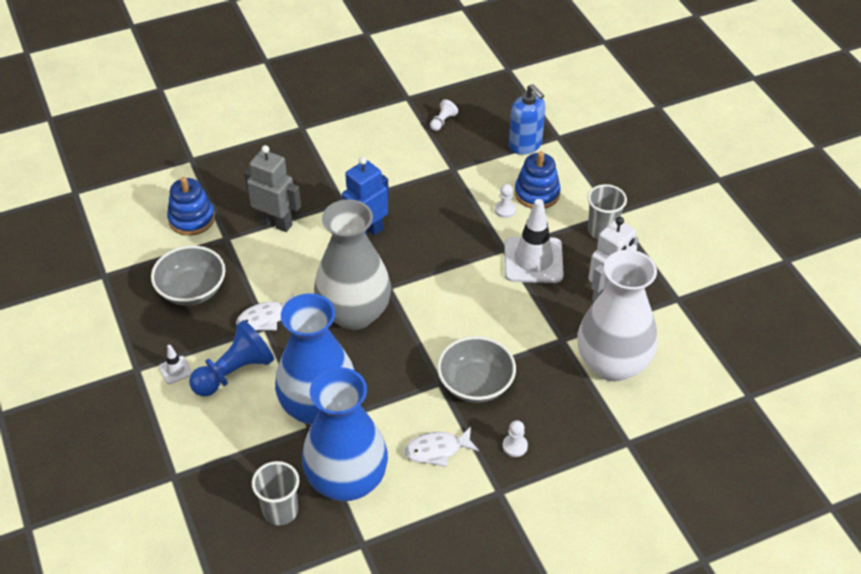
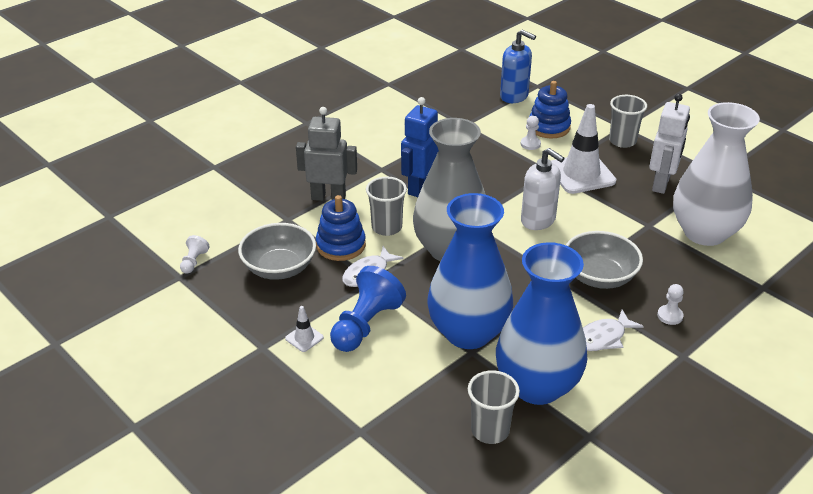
camera: 20 degrees left, 10 degrees down
blue stacking toy [167,177,215,236] -> blue stacking toy moved to [316,195,366,261]
white pawn [430,99,458,131] -> white pawn moved to [180,235,209,274]
none -> grey cup [366,177,407,236]
none -> white soap dispenser [521,148,565,230]

